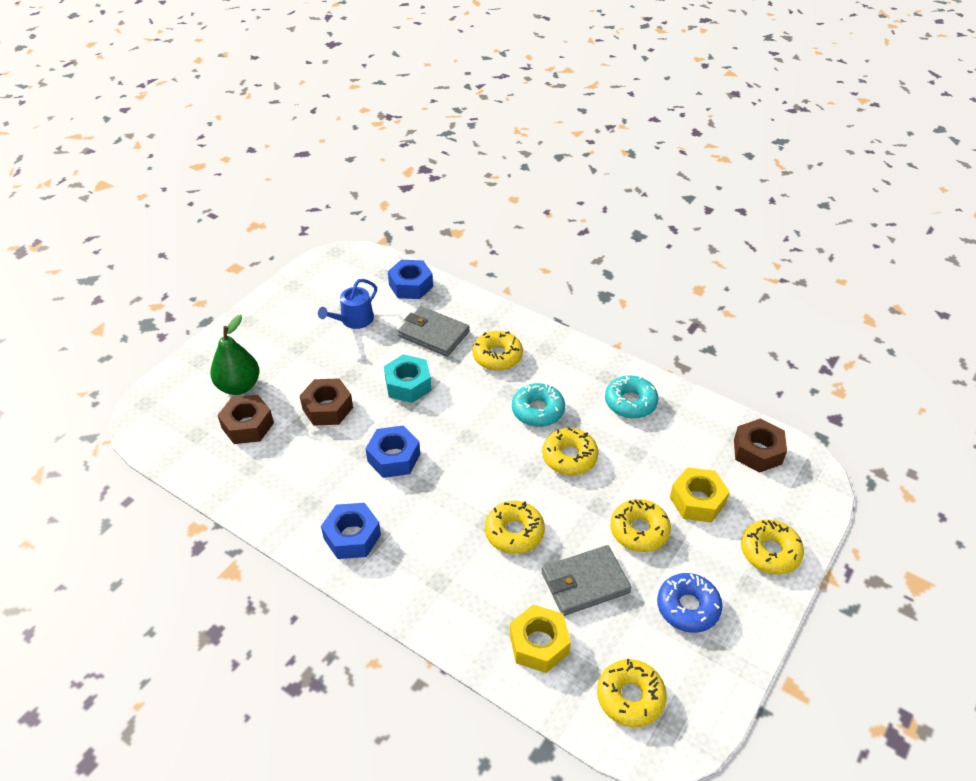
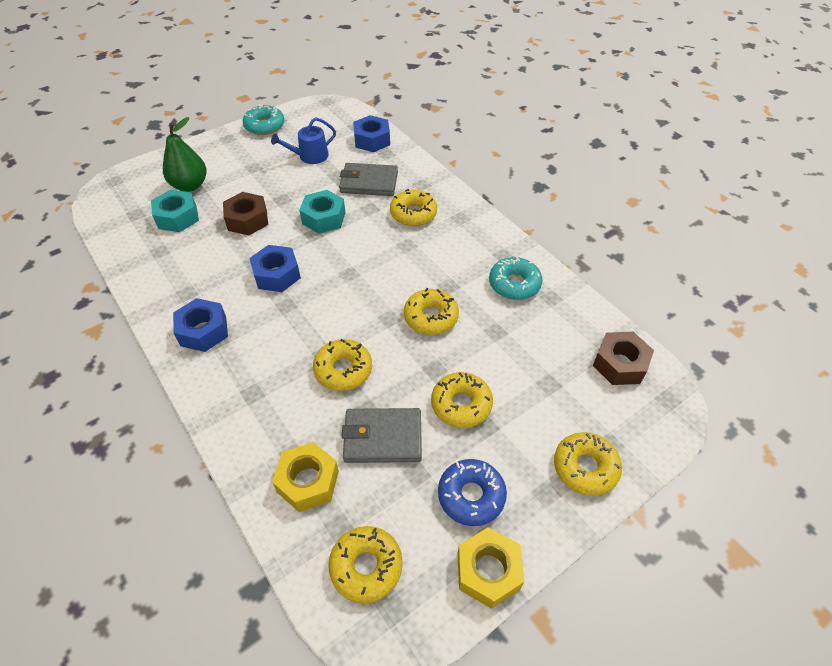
camera: 20 degrees right, 5 degrees up
brown nut [217,395,274,444] -> turquoise nut [151,190,199,232]
grey wallet [398,306,470,357] -> grey wallet turned 45 degrees counterclockwise [339,163,398,196]
turquoise donut [512,383,565,427] -> turquoise donut moved to [243,104,285,135]
yellow nut [670,467,730,523] -> yellow nut moved to [457,527,525,609]

